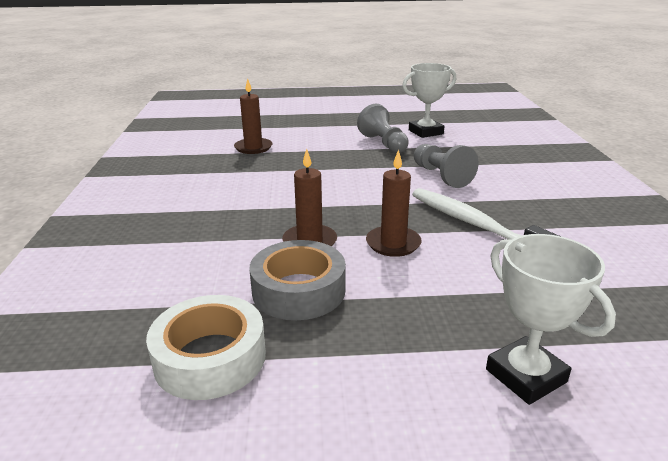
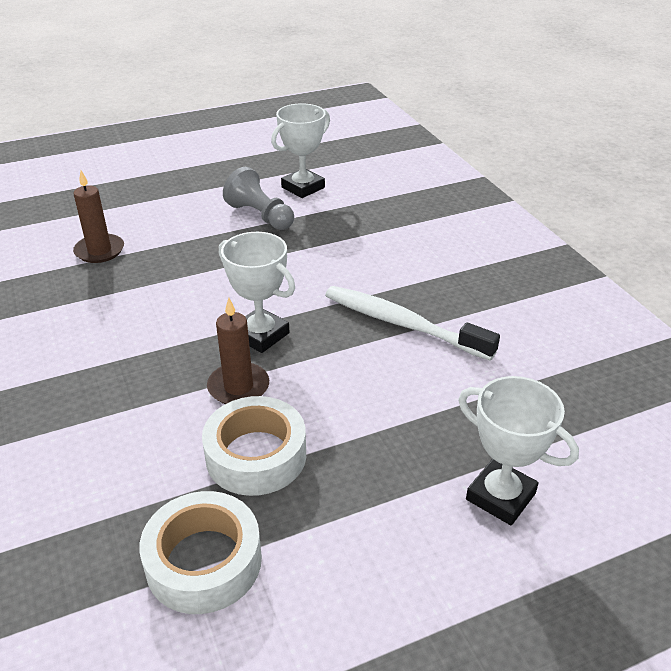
camera: 20 degrees left, 10 degrees up
grey tape [249,240,346,320] -> white tape [202,396,306,496]
brown candle [366,149,422,257] -> none
grey pawn [414,144,479,188] -> none
none -> white trophy [219,232,295,353]

